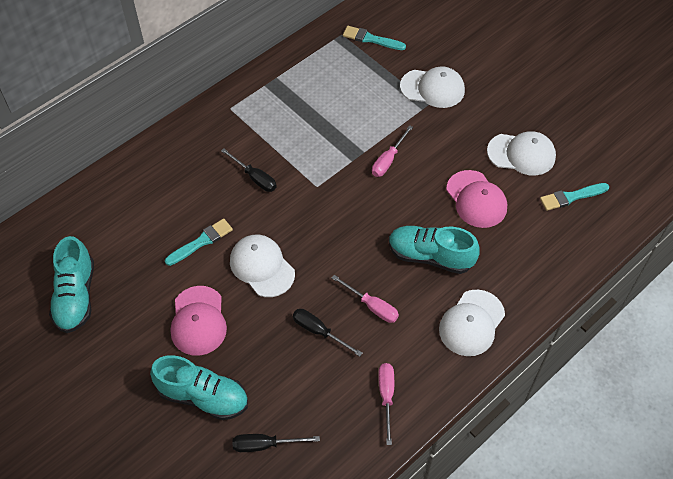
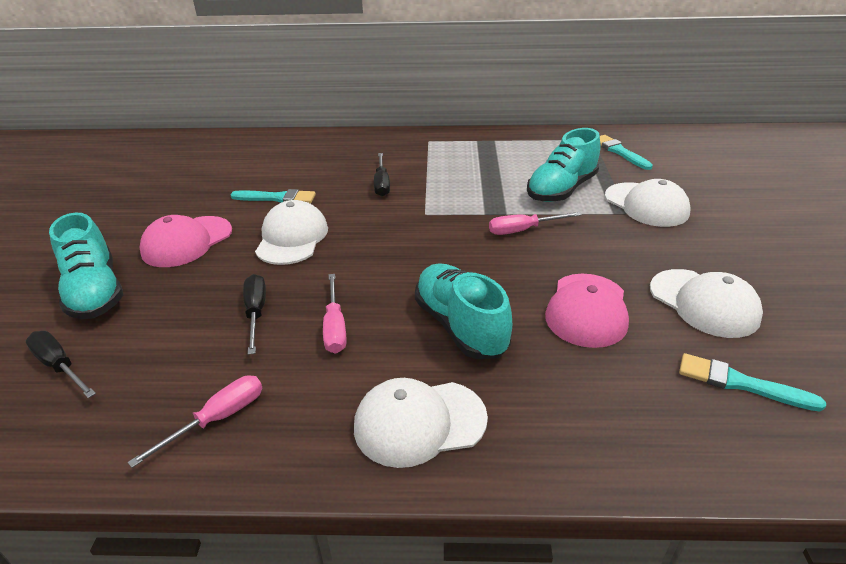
camera: 45 degrees right, 20 degrees down
turquoise shoe [49,236,94,333] -> turquoise shoe moved to [527,128,601,202]

